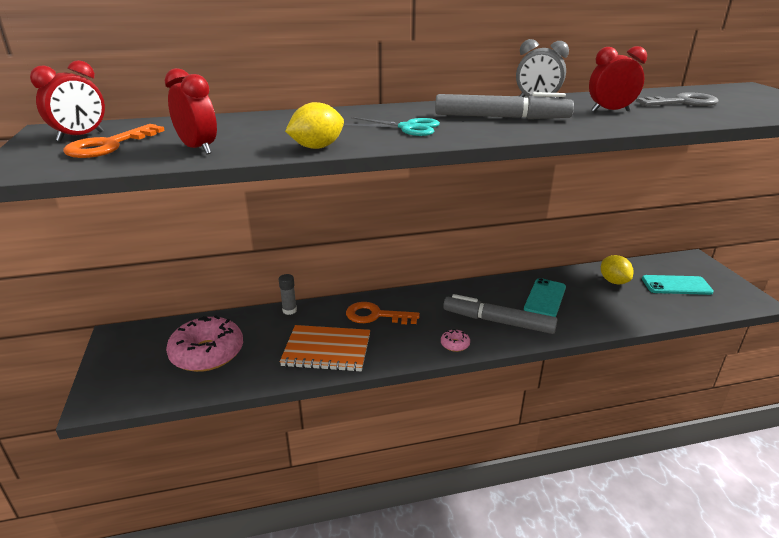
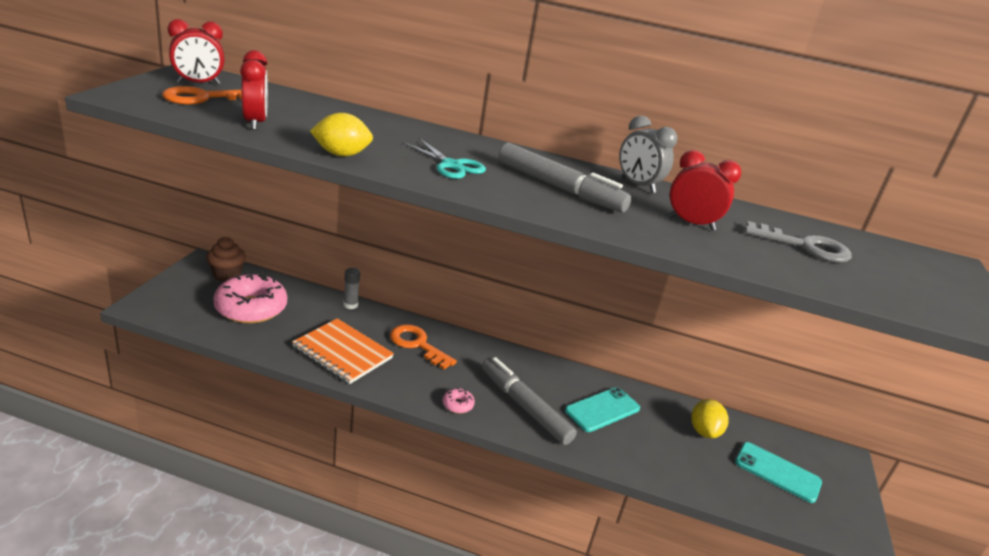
camera: 25 degrees right, 0 degrees up
none -> brown cupcake [206,237,246,282]

